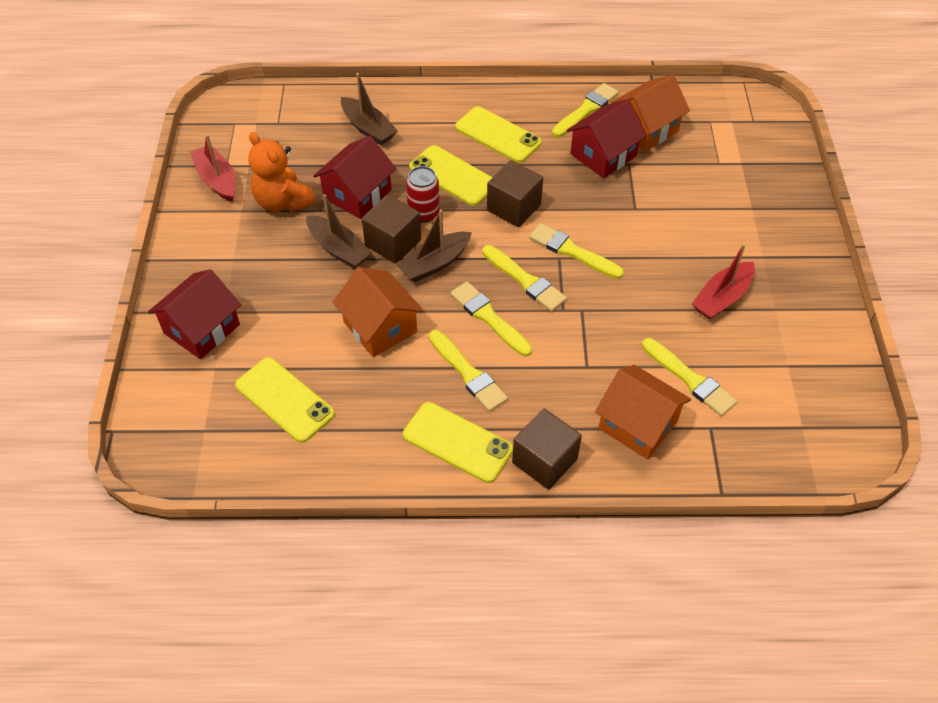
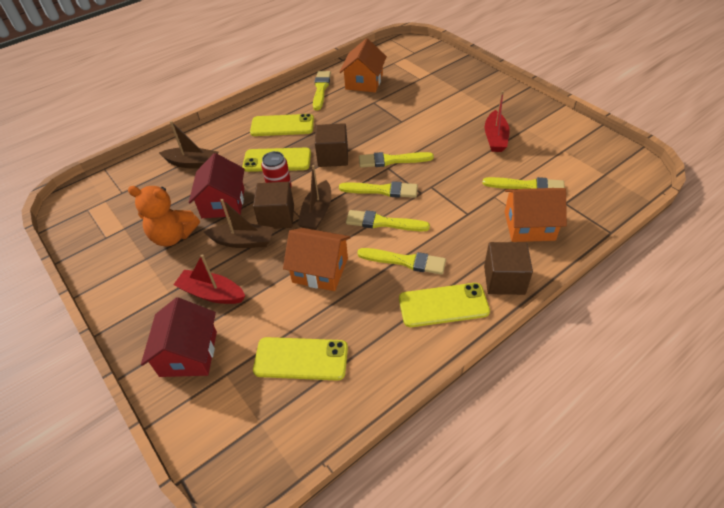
camera: 35 degrees left, 5 degrees down
red boat [190,134,236,202] -> red boat moved to [173,254,245,304]
red house [566,100,647,178] -> none

